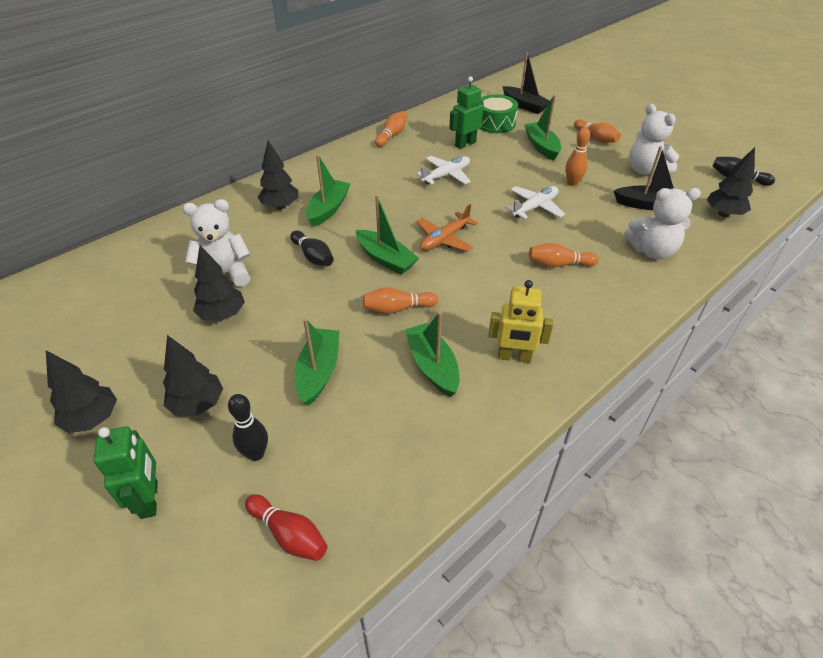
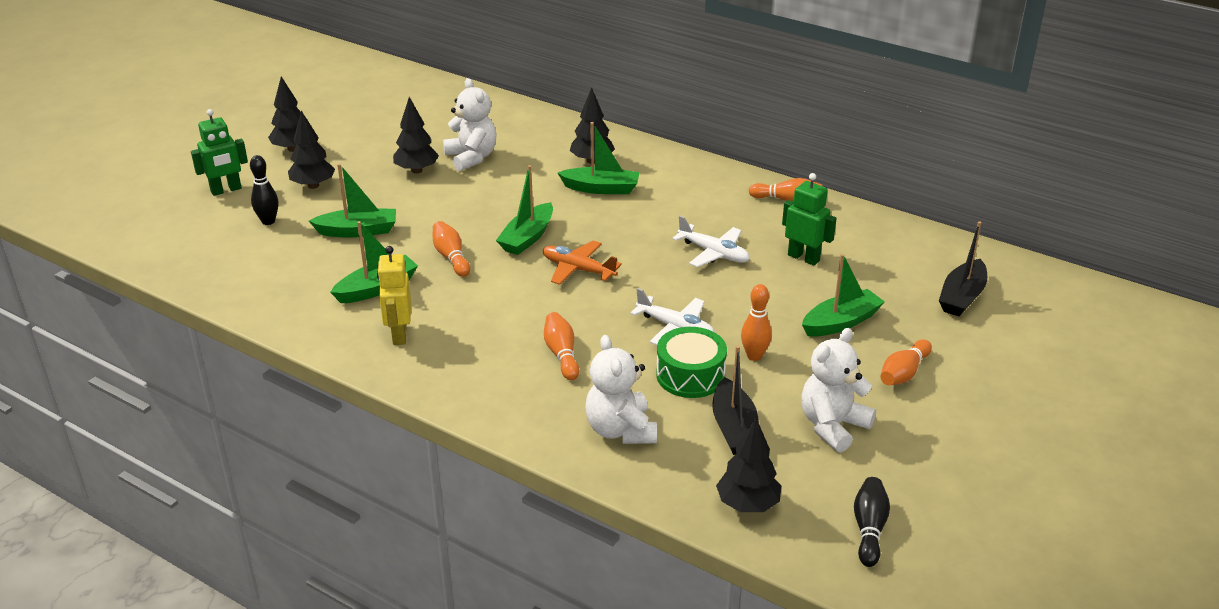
camera: 75 degrees right, 10 degrees down
red bowling pin [245,494,327,561] -> none
black bowling pin [290,230,334,266] -> none
green drum [480,94,518,133] -> green drum moved to [656,327,727,398]

